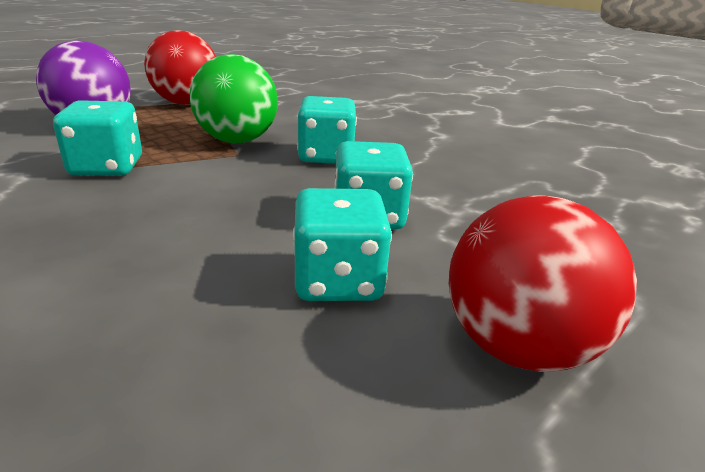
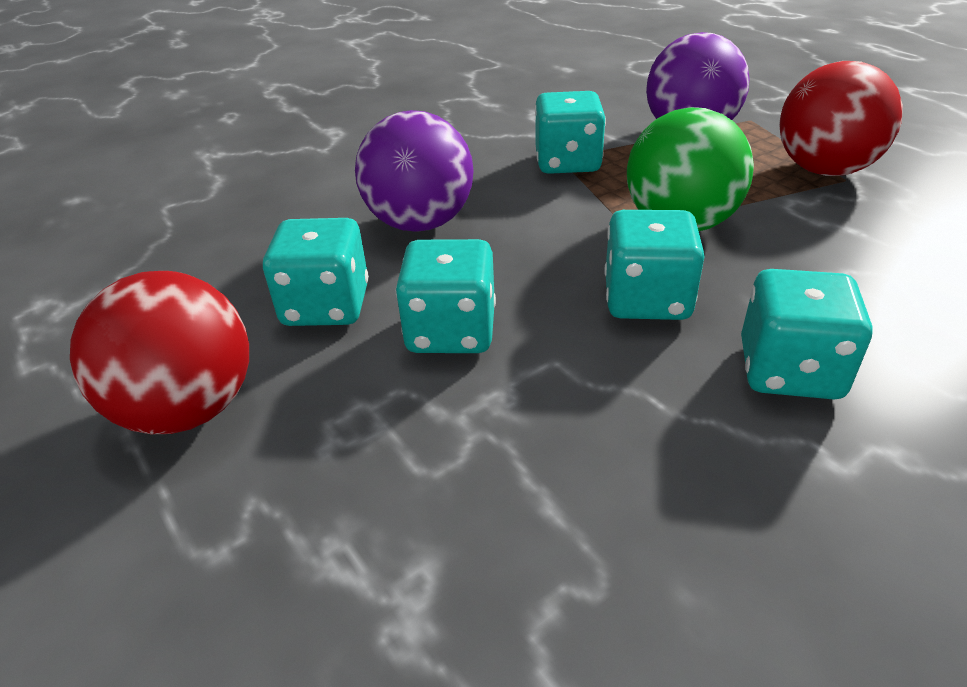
camera: 100 degrees right, 10 degrees up
none -> purple ball [355,110,474,232]
none -> turquoise dice [741,269,872,400]

